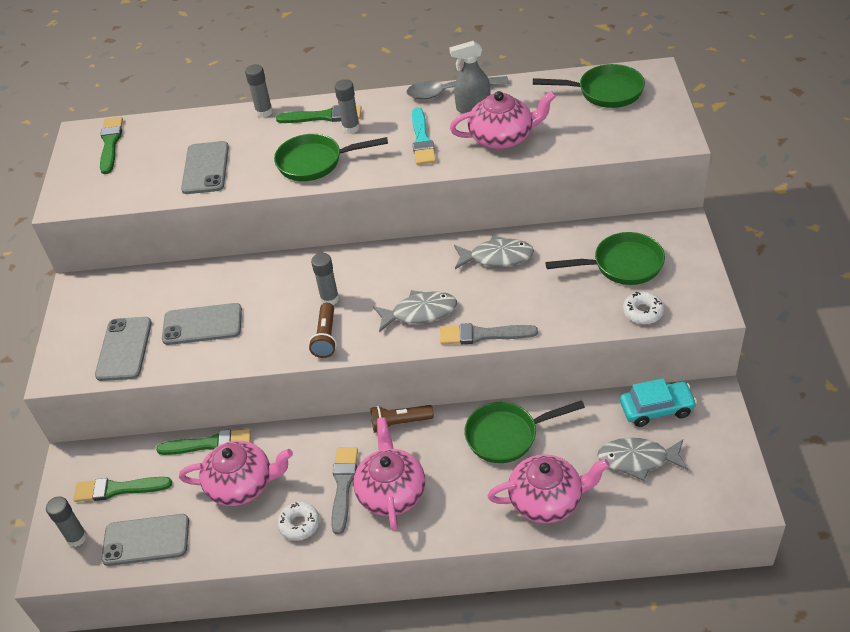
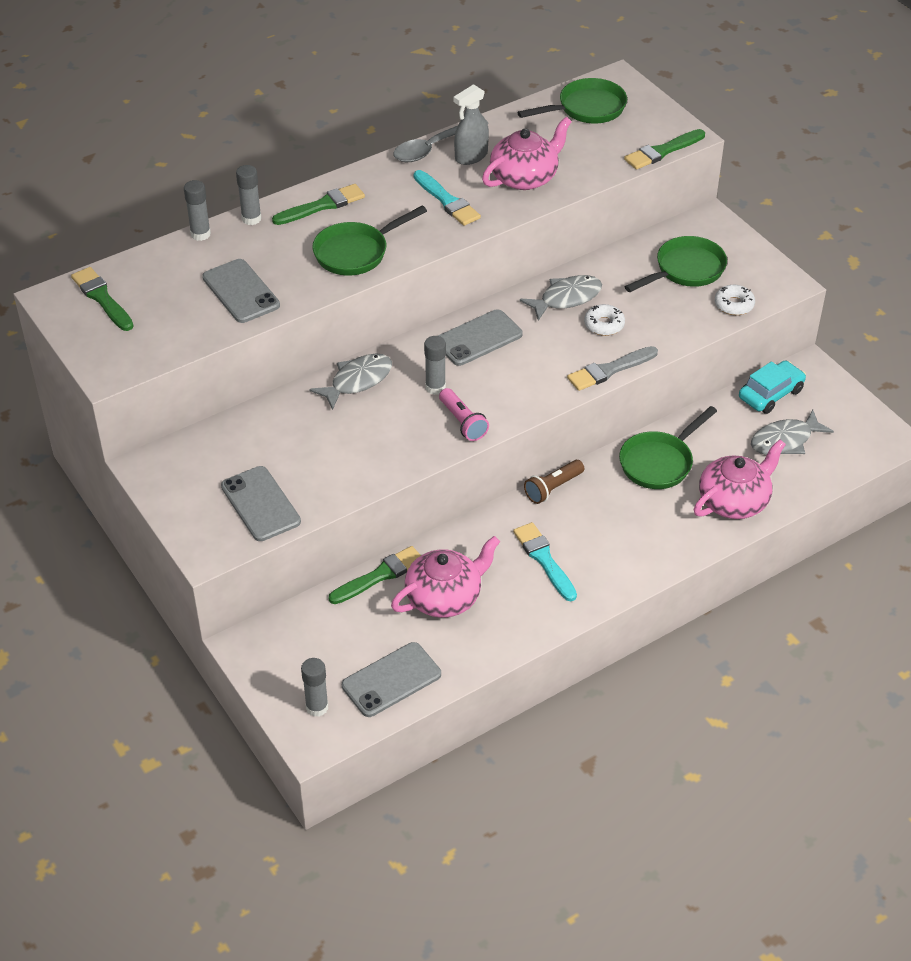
camera: 35 degrees left, 0 degrees up
green brush [73,477,172,502] -> green brush moved to [624,129,705,170]
grey phone [162,303,242,345] -> grey phone moved to [438,309,523,366]
white donut [277,502,320,541] -> white donut moved to [584,304,625,336]
brown flashlight [309,303,337,358] -> pink flashlight [439,388,489,441]
grey brush [331,447,358,535] -> turquoise brush [513,522,577,601]
grey glue stick [335,79,360,134] -> grey glue stick moved to [184,180,211,241]
pink teapot [353,417,425,531] -> none
grey fish [373,290,457,332] -> grey fish moved to [309,354,392,410]

